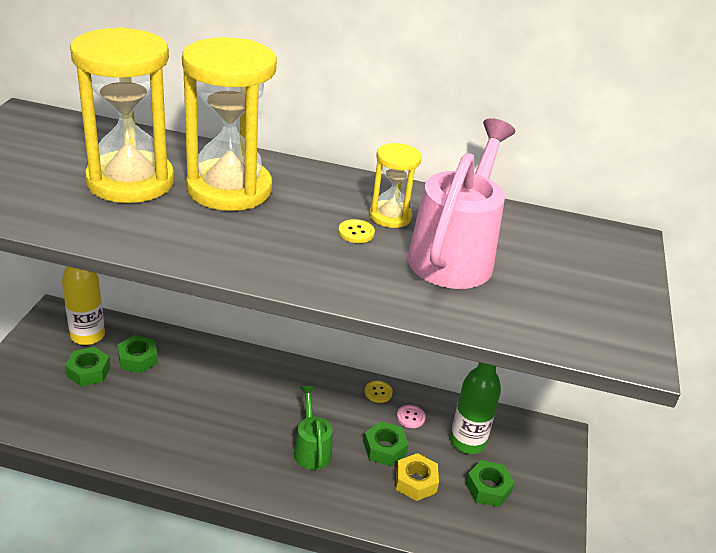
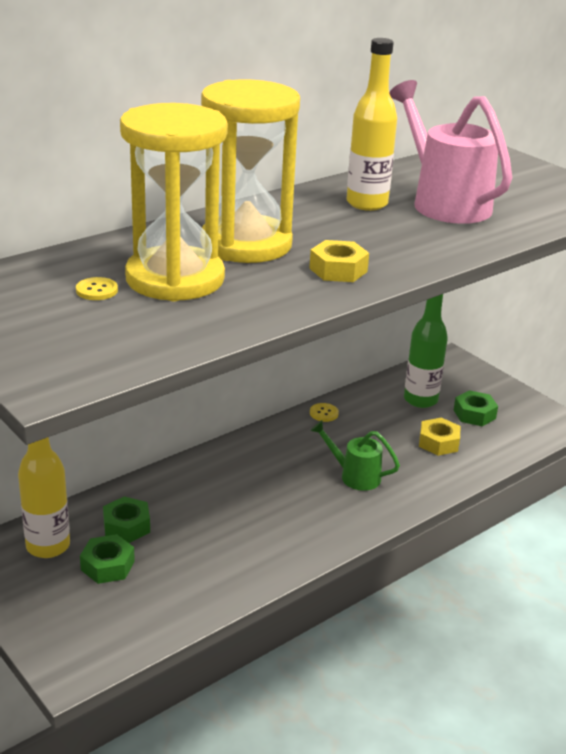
camera: 50 degrees left, 5 degrees down
yellow button [338,219,375,243] -> yellow button moved to [76,277,118,300]
green nut [363,421,409,466] -> none
yellow hourglass [369,143,422,228] -> yellow bottle [347,38,397,211]
pink button [397,405,426,428] -> none
none -> yellow nut [309,240,369,282]

